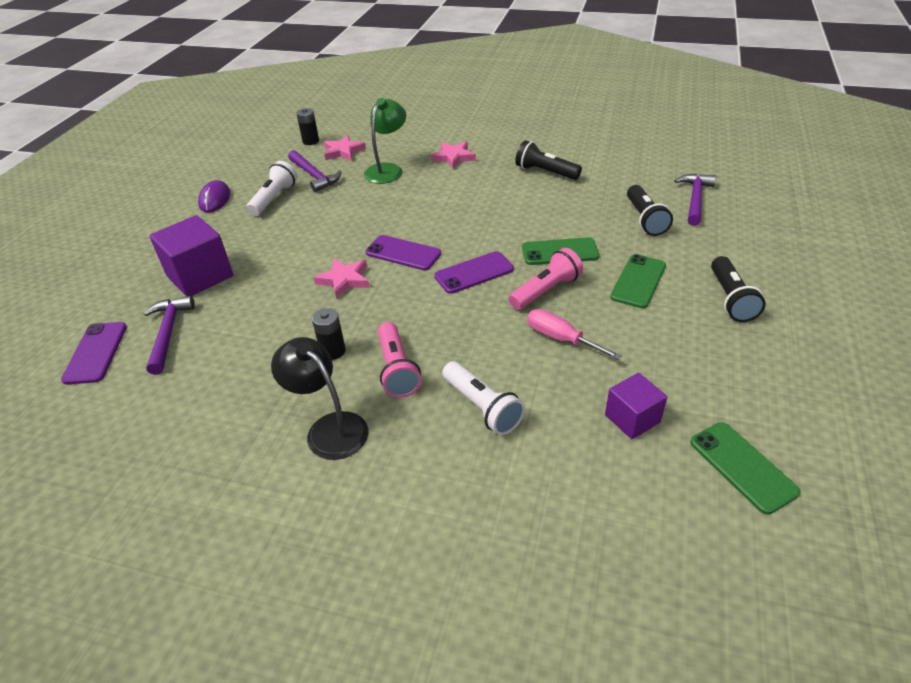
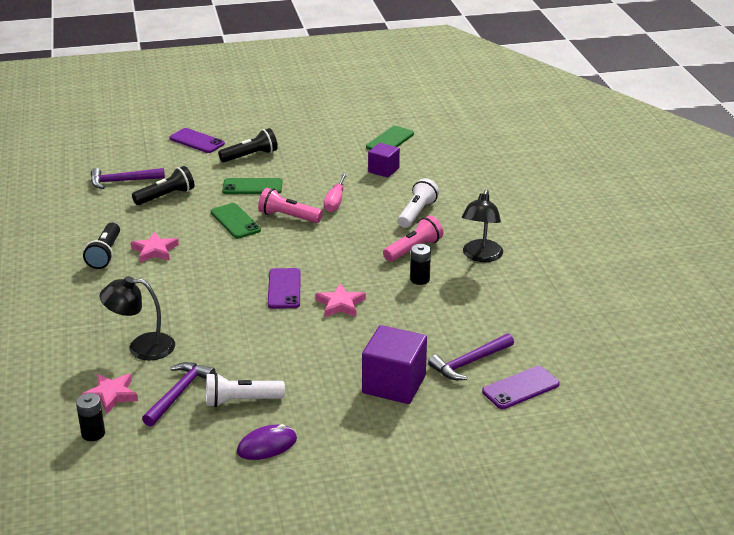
camera: 120 degrees left, 10 degrees down
green lamp [364,98,406,184] -> black lamp [100,276,175,360]
pink star [431,142,476,169] -> pink star moved to [131,232,179,263]
purple phone [434,251,514,294] -> purple phone moved to [169,128,225,153]

